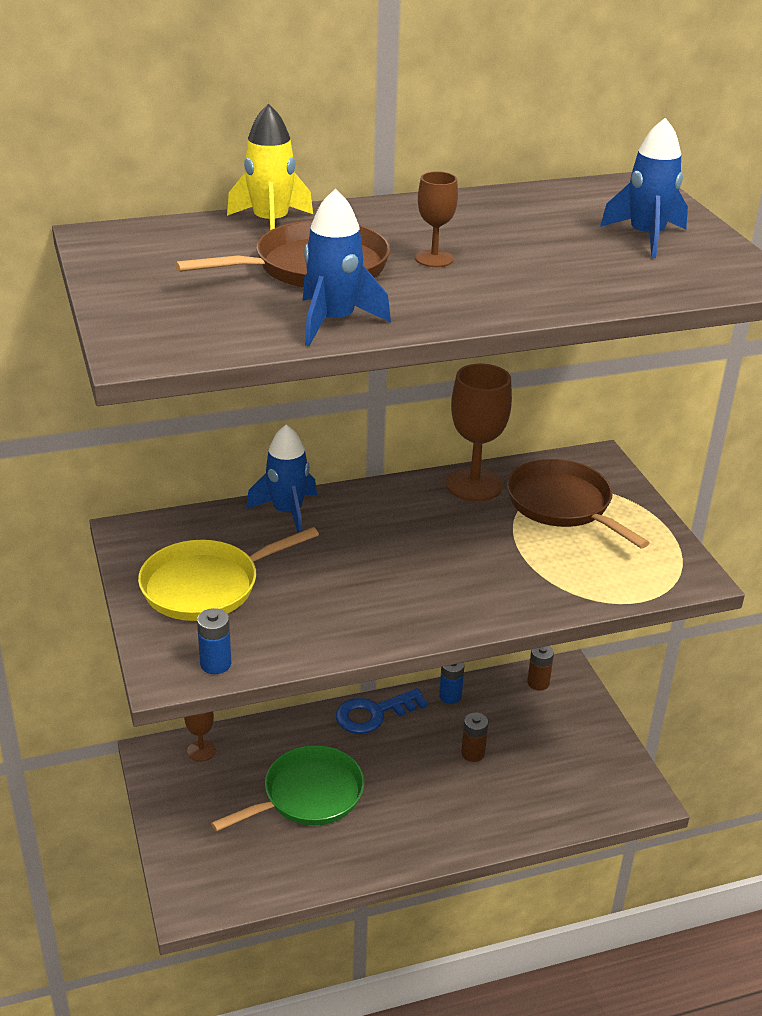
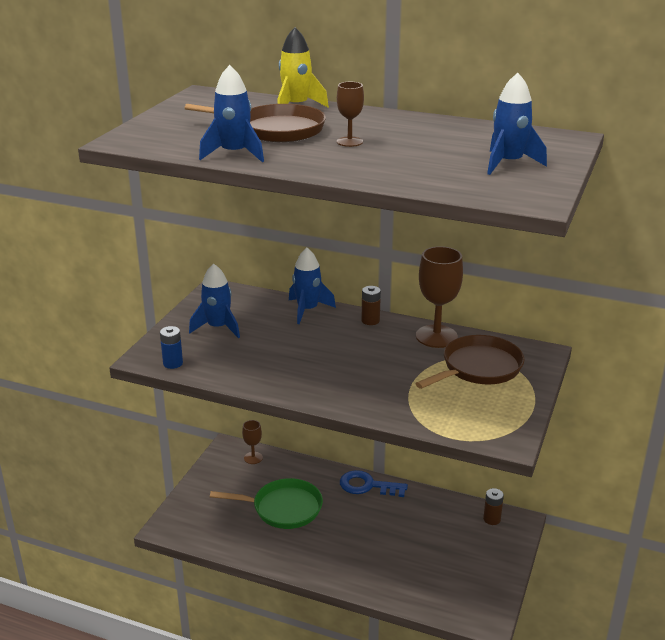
camera: 40 degrees right, 5 degrees down
yellow pan [138,527,319,621] -> blue rocket [189,264,240,338]
blue battery [439,663,465,704] -> none
brown battery [461,712,488,762] -> brown battery moved to [361,286,381,325]
brown pan [507,459,649,548] -> brown pan turned 45 degrees clockwise [415,335,525,389]

